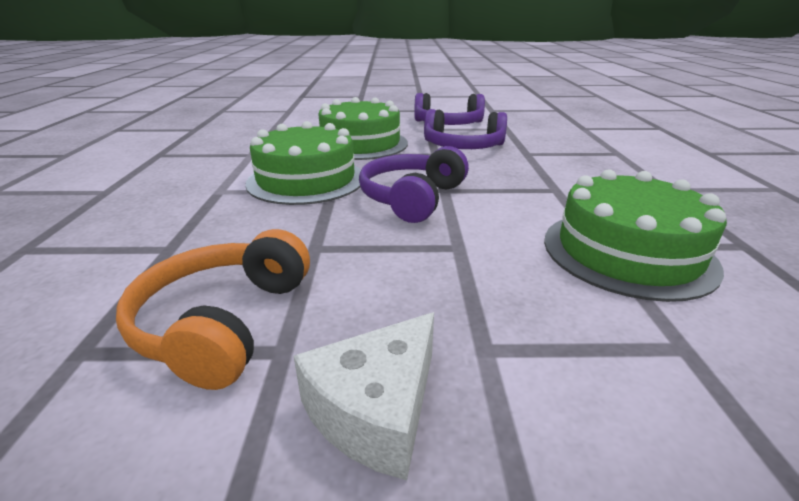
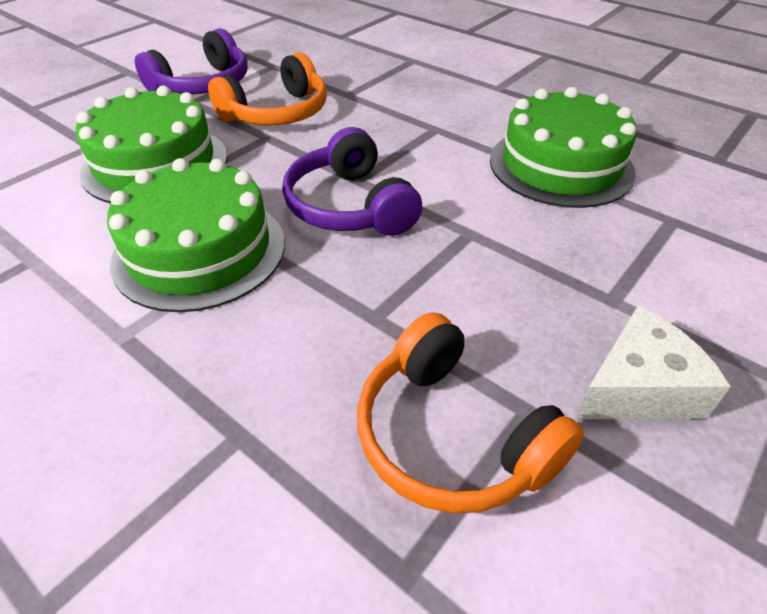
camera: 50 degrees left, 15 degrees up
white cheese [294,312,434,480] -> white cheese turned 105 degrees counterclockwise [575,306,731,419]
purple headphones [424,109,507,149] -> orange headphones [208,52,327,125]

